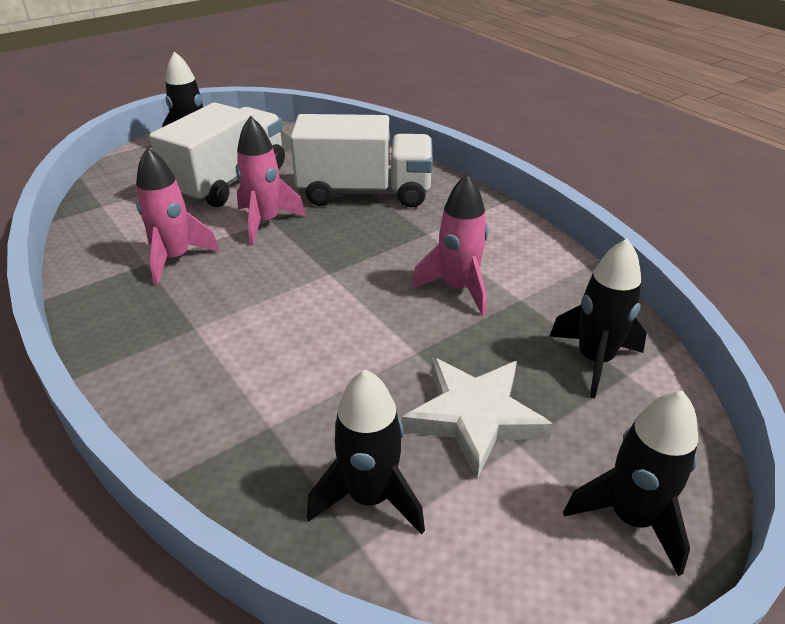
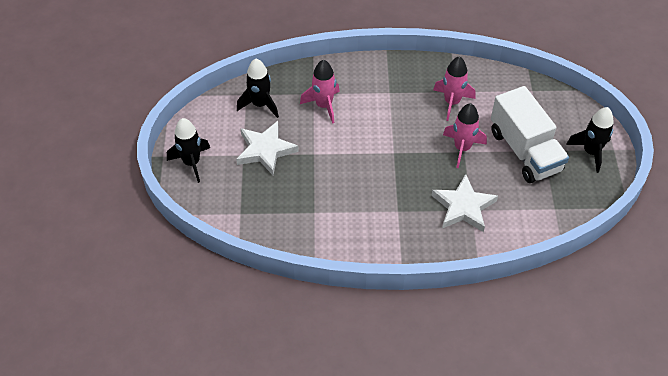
camera: 125 degrees right, 15 degrees up
white truck [290,114,433,208] -> white star [431,174,498,232]
pink rocket [412,174,488,316] -> pink rocket moved to [300,60,340,124]
black rocket [549,238,647,398] -> none

